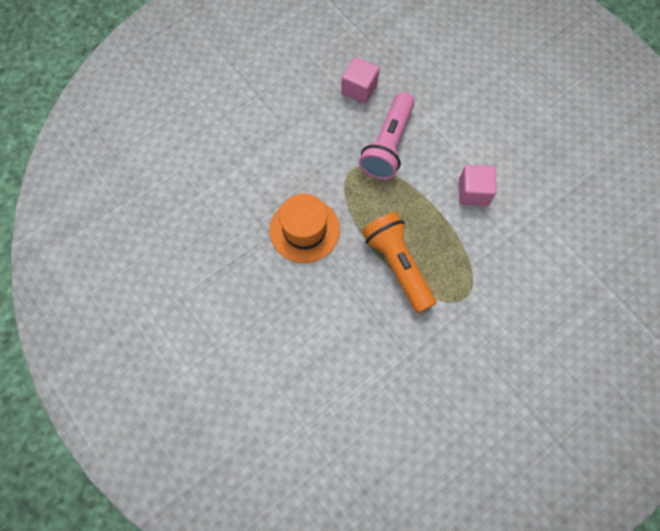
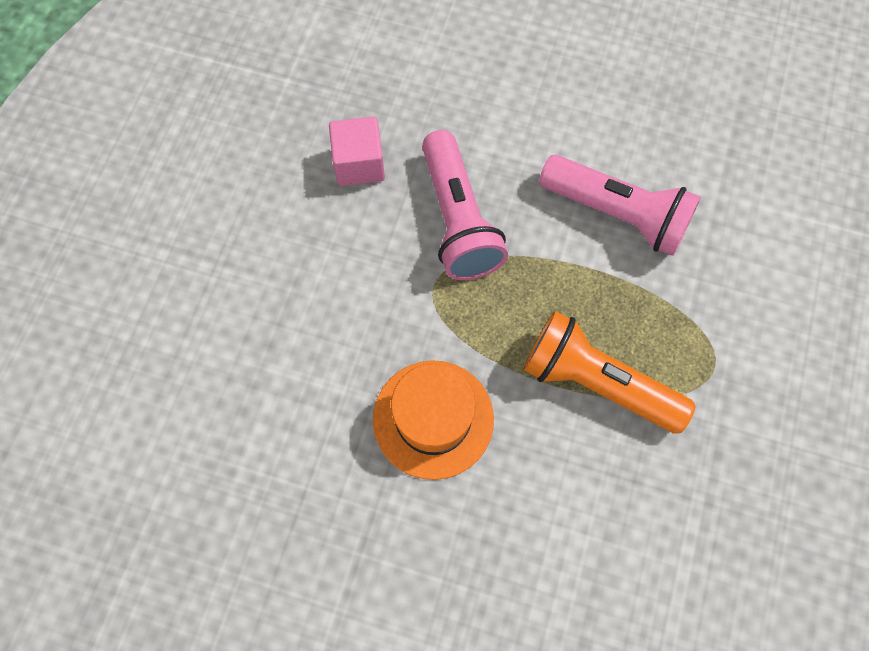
camera: 35 degrees left, 0 degrees up
pink cube [459,165,497,206] -> pink flashlight [539,155,701,256]

